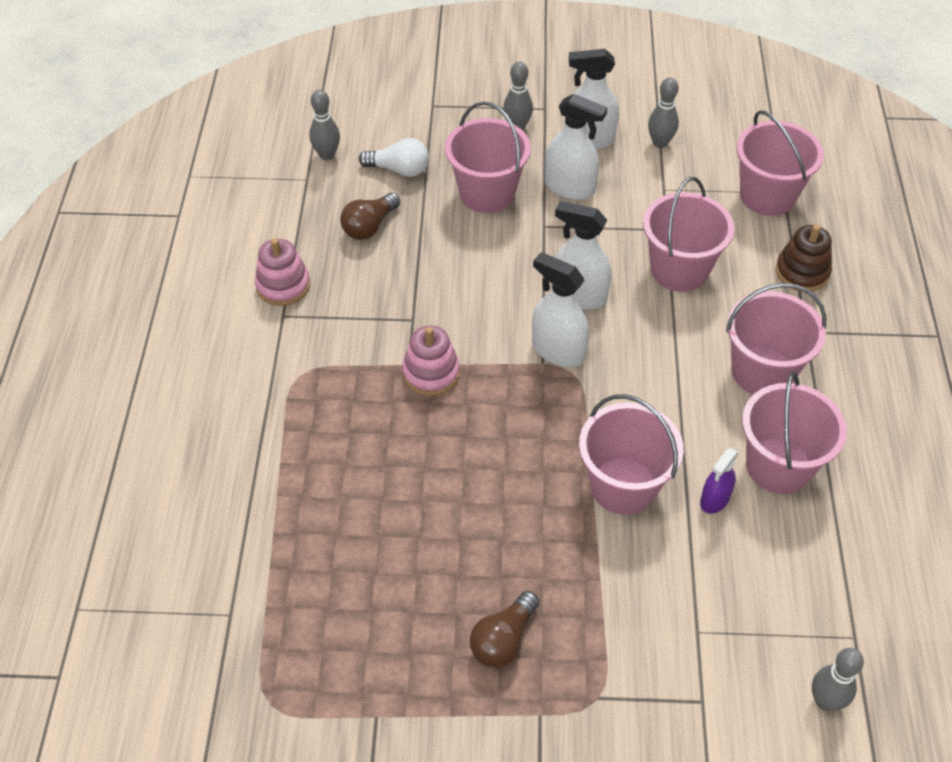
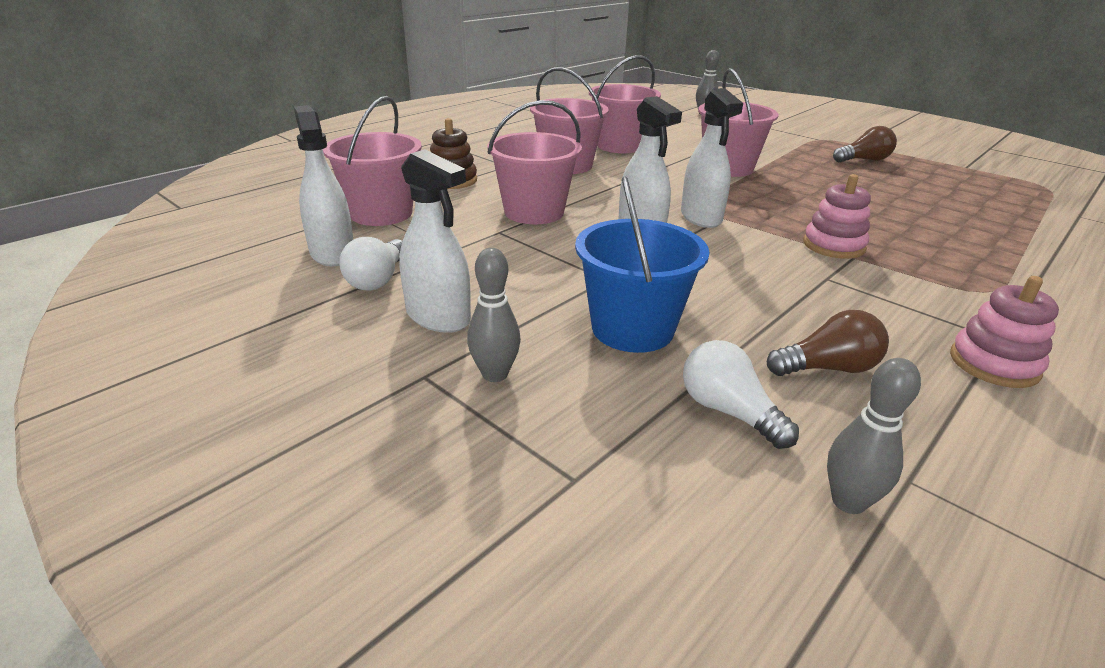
camera: 140 degrees left, 20 degrees down
pink bucket [445,101,531,213] -> blue bucket [575,176,710,353]
white spray bottle [545,94,608,200] -> white spray bottle moved to [294,105,353,267]
grey bowling pin [648,77,679,148] -> white light bulb [339,237,402,291]
purple spray bottle [700,448,739,514] -> none

